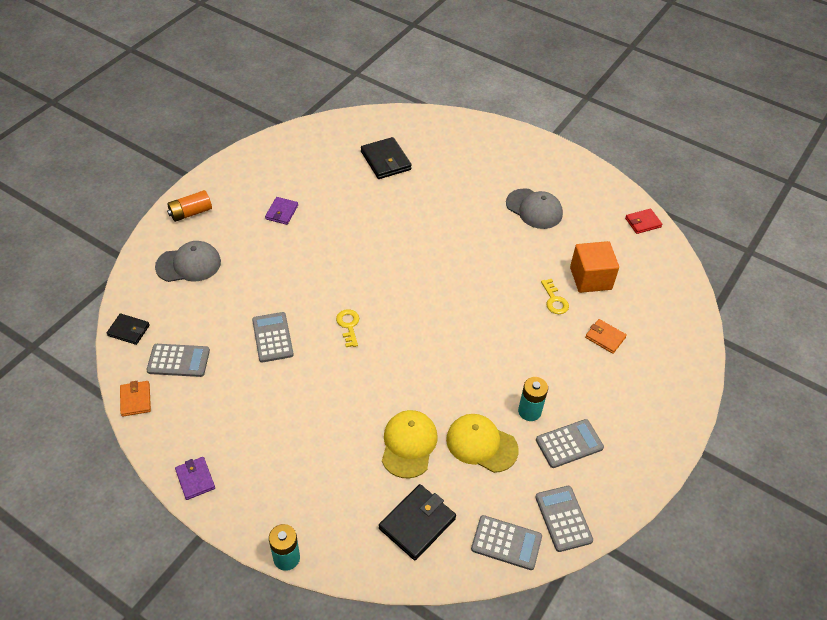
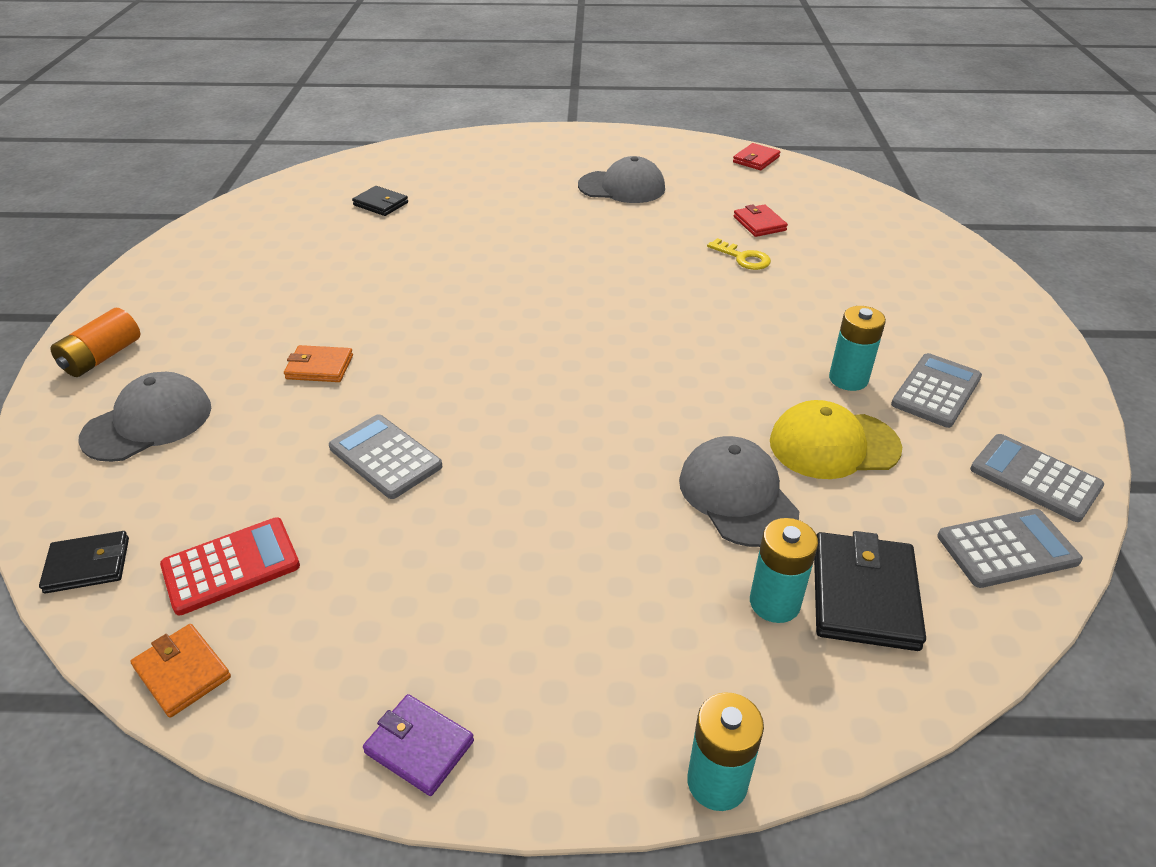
camera: 30 degrees left, 10 degrees down
grey calculator [147,344,210,377] -> red calculator [160,517,300,615]
purple wallet [265,197,298,225] -> none
yellow key [336,309,359,347] -> none
black wallet [361,137,412,179] -> black wallet [352,186,408,216], size x0.62
yellow cap [382,410,438,479] -> grey cap [679,436,799,547]
orange cube [570,241,619,293] -> red wallet [733,204,788,237]
orange wallet [585,319,627,354] -> orange wallet moved to [284,345,353,382]
none -> turquoise battery [750,518,818,623]

